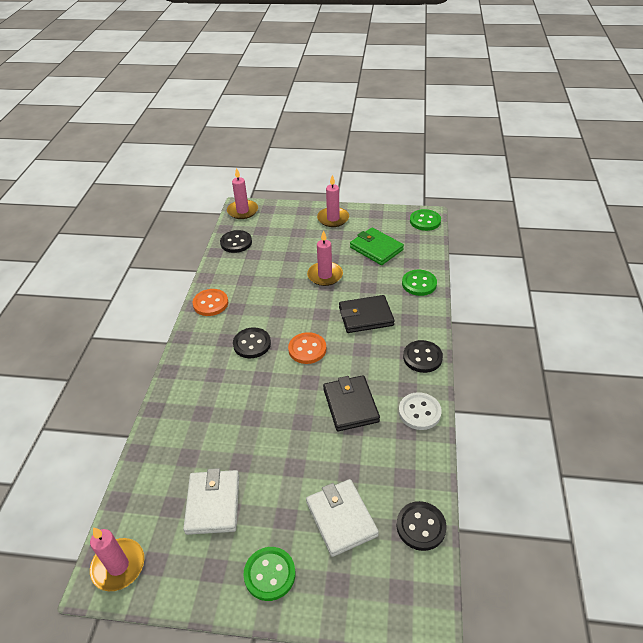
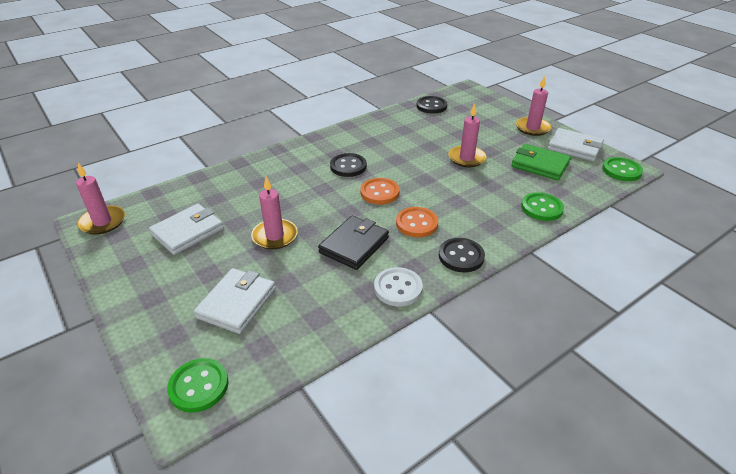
camera: 45 degrees right, 5 degrees down
orange button [193,289,228,316] -> orange button moved to [396,207,438,238]
pink candle [227,168,258,219] -> pink candle moved to [251,177,298,250]
green button [244,547,296,601] -> green button moved to [167,358,229,413]
black wallet [339,295,395,333] -> none
green wallet [350,228,404,265] -> green wallet turned 60 degrees counterclockwise [511,144,571,180]
black button [397,501,447,551] -> none
none -> white wallet [548,128,604,161]

